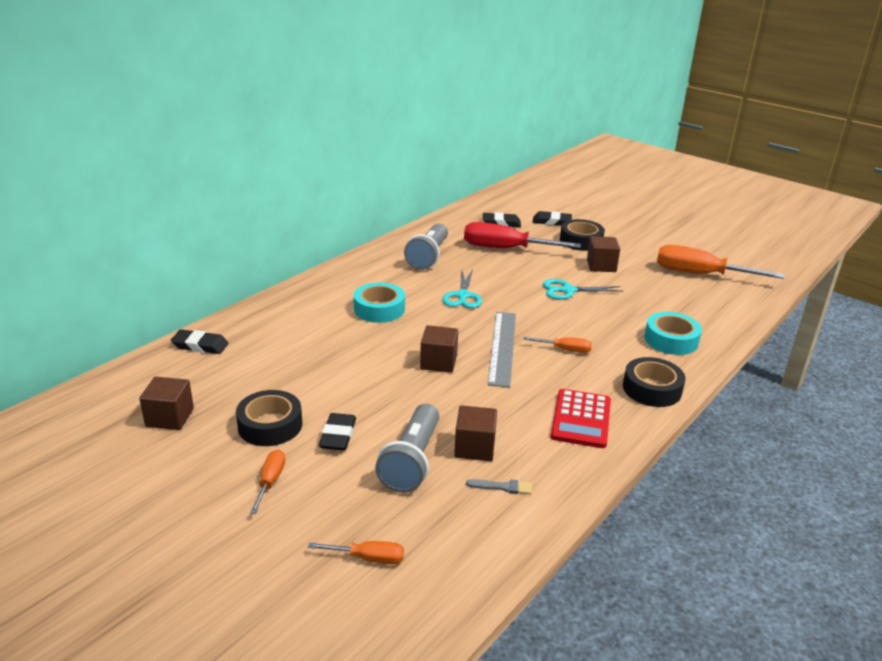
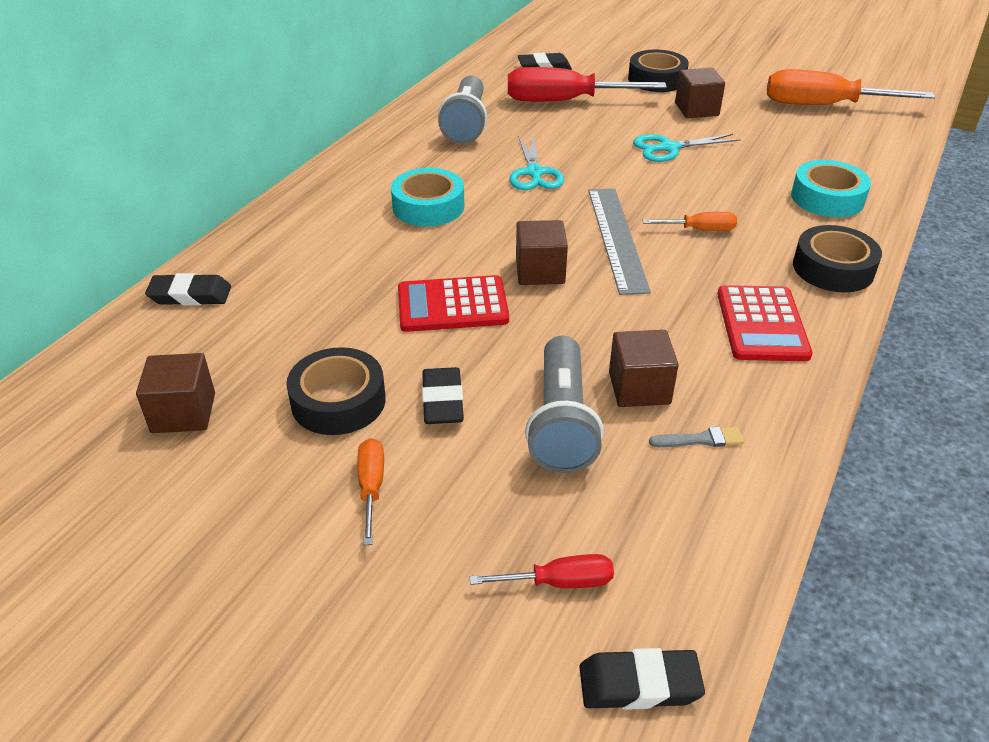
camera: 10 degrees left, 10 degrees up
orange screwdriver [308,541,404,564] -> red screwdriver [469,554,614,588]
black eraser [533,211,572,226] -> black eraser moved to [579,648,705,710]
none -> red calculator [398,275,509,332]

